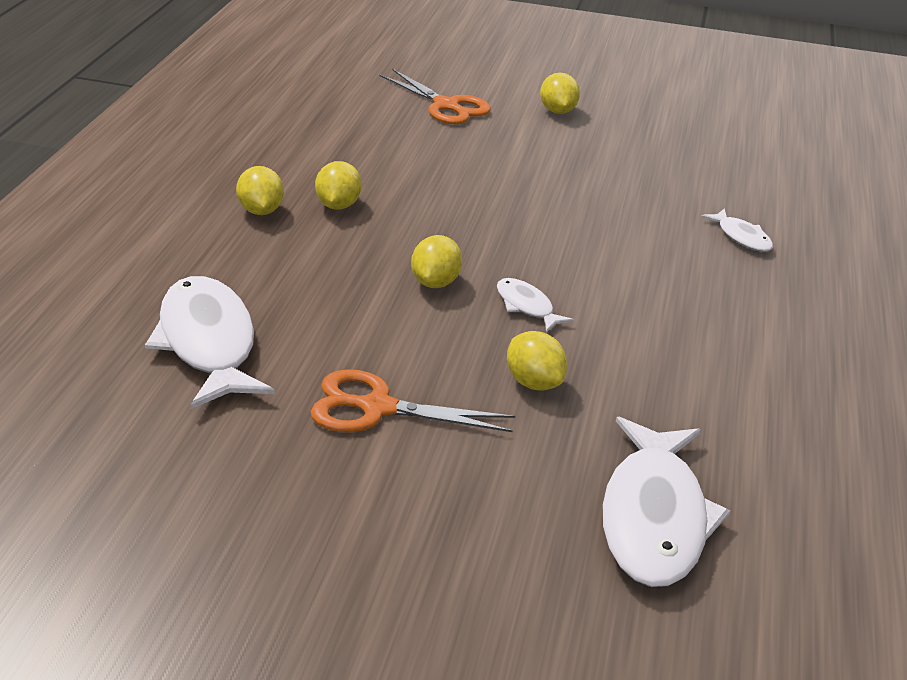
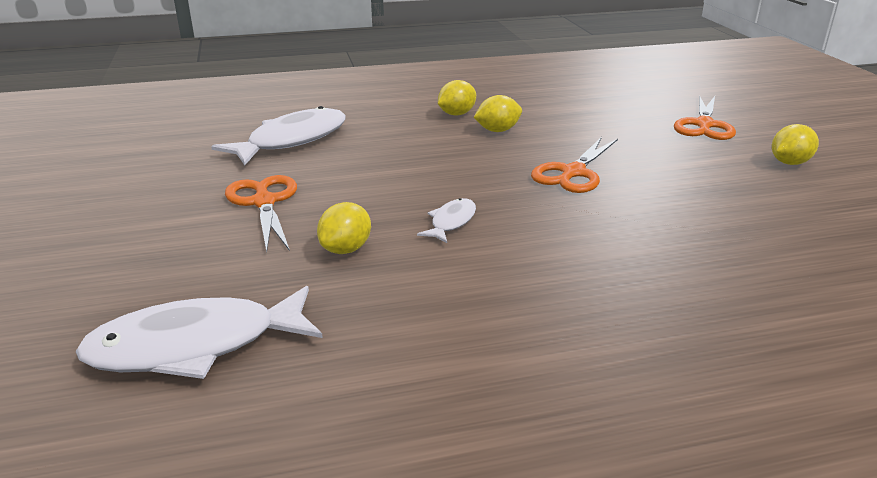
camera: 65 degrees right, 5 degrees down
yellow lemon [411,235,462,288] -> none
white fish [701,208,773,252] -> none
none -> orange scissors [531,137,618,193]

